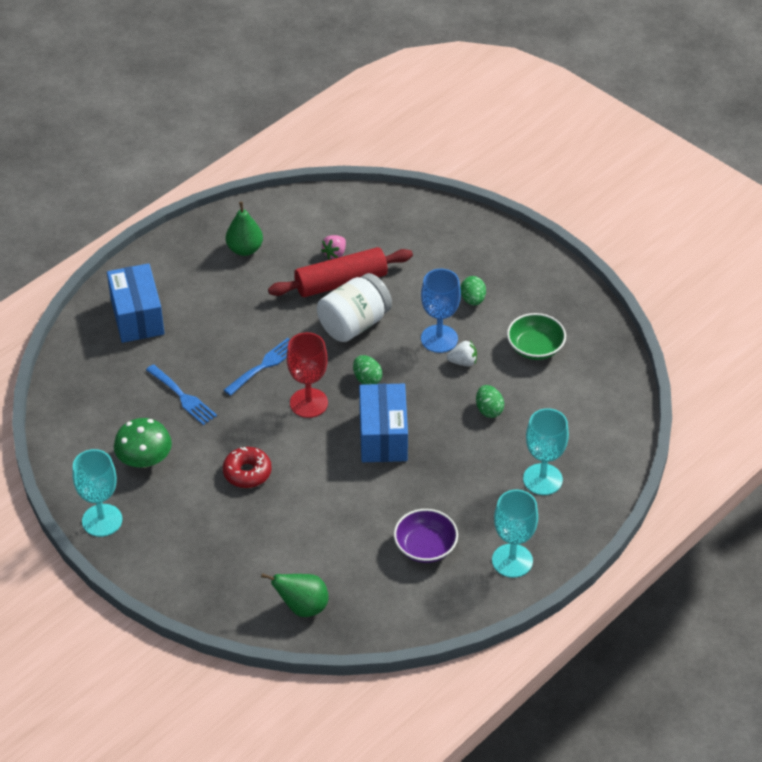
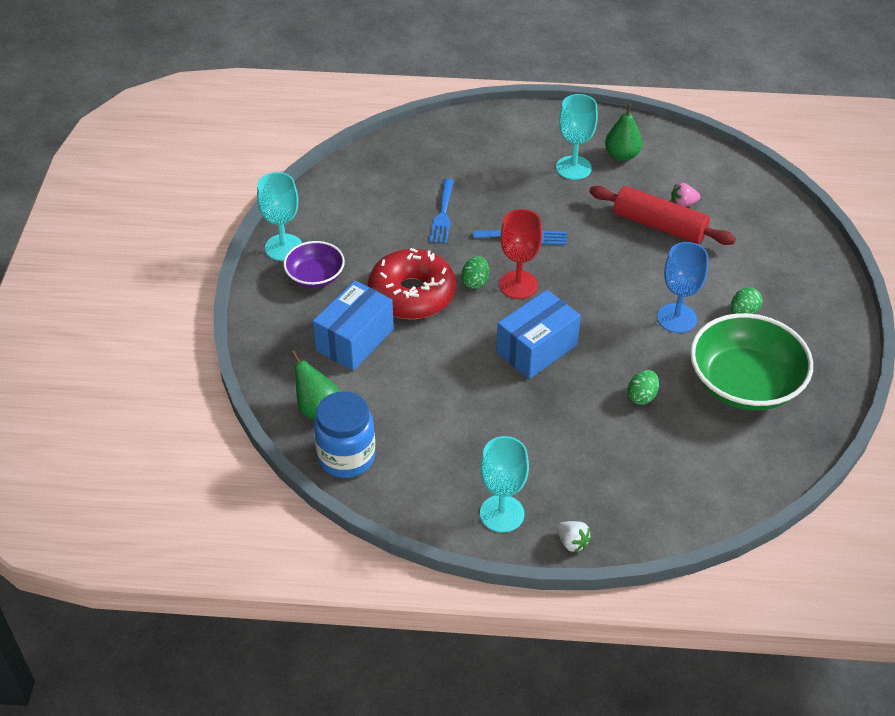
camera: 50 degrees right, 0 degrees up
blue box [107,263,164,343] -> blue box moved to [313,280,394,371]
green mushroom [114,418,172,468] -> none
red donut [223,447,272,488] -> red donut [368,248,456,319], size x1.82
white jar [317,273,392,342] -> none
green egg [353,355,382,385] -> green egg moved to [461,256,489,289]
purple bowl [394,509,458,563] -> purple bowl moved to [283,241,345,288]
white strawberry [447,341,477,366] -> white strawberry moved to [557,521,591,553]
green bowl [507,313,566,360] -> green bowl [690,313,813,411], size x1.84
turquoise goblet [523,408,569,495] -> turquoise goblet moved to [556,94,598,180]
none -> blue jar [314,391,375,478]

